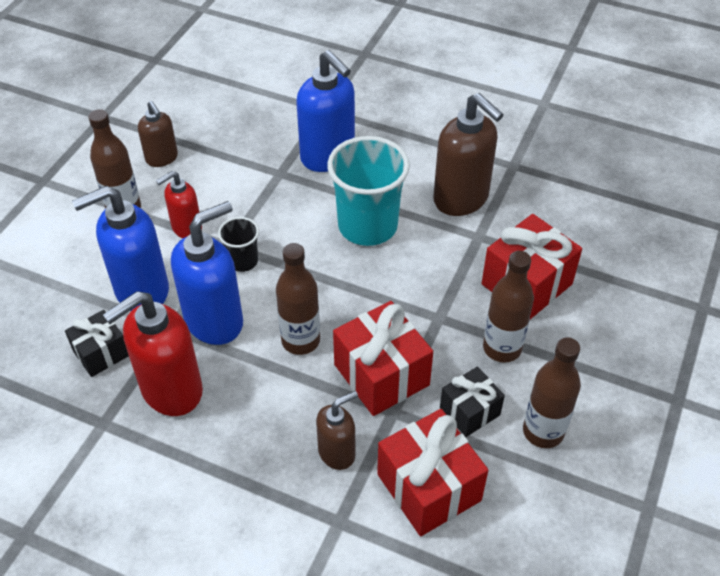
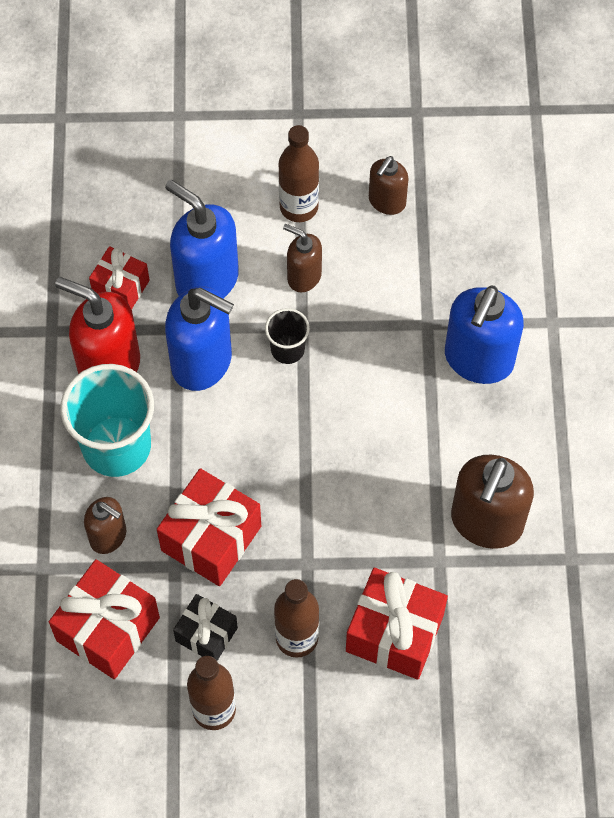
camera: 65 degrees right, 15 degrees up
black gift [65,310,129,377] -> red gift [89,246,150,310]
red soap dispenser [156,171,202,238] -> brown soap dispenser [283,224,322,292]
brown bottle [276,243,320,355] -> none
turquoise cup [327,136,410,246] -> turquoise cup moved to [60,364,154,477]

